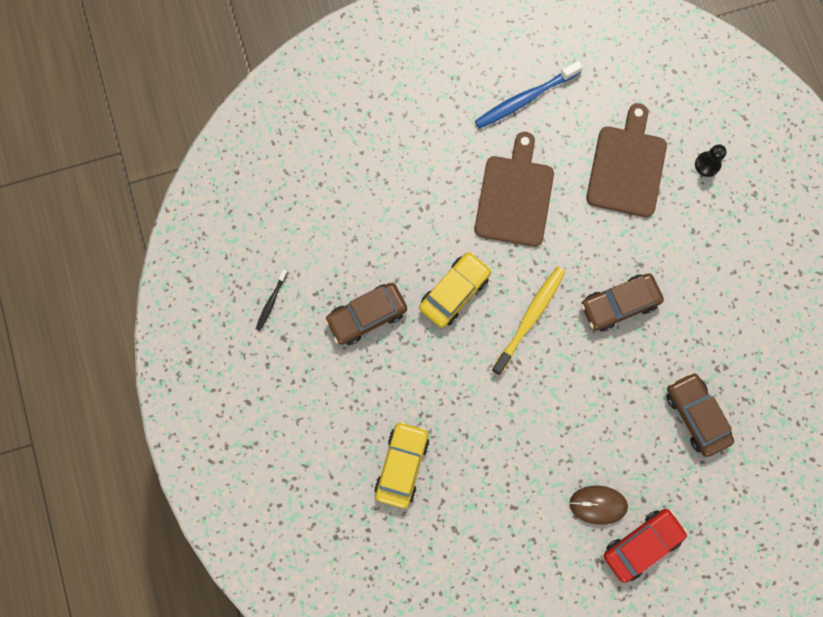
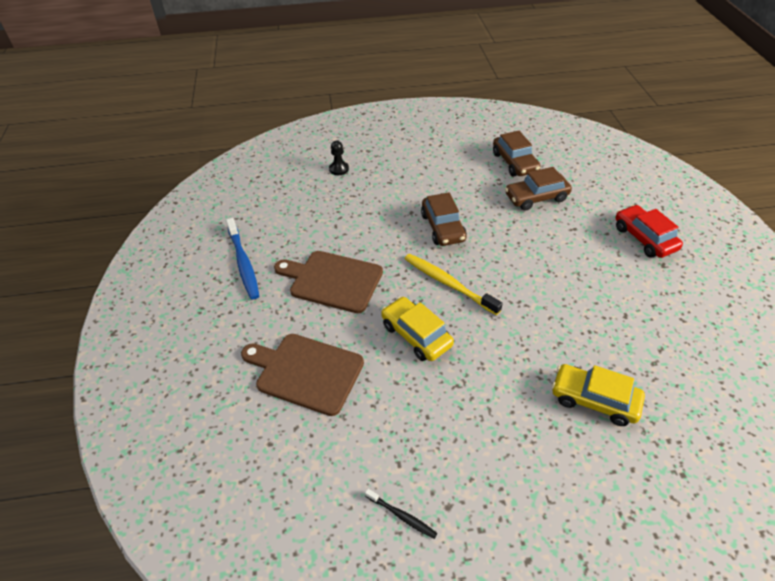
camera: 80 degrees left, 30 degrees down
brown car [325,283,407,345] -> brown car moved to [493,131,541,177]
brown mouse [570,486,628,525] -> none
brown cutting board [586,103,667,217] -> brown cutting board moved to [241,334,364,416]

